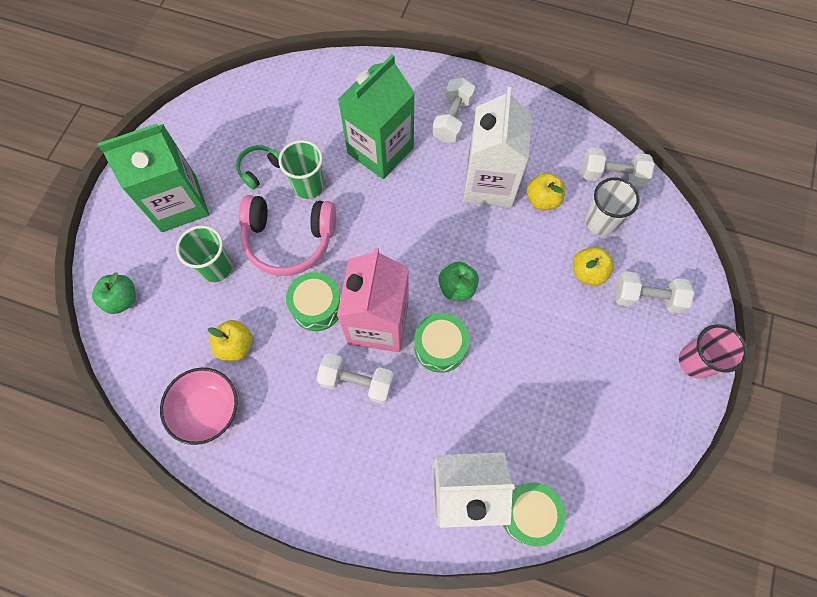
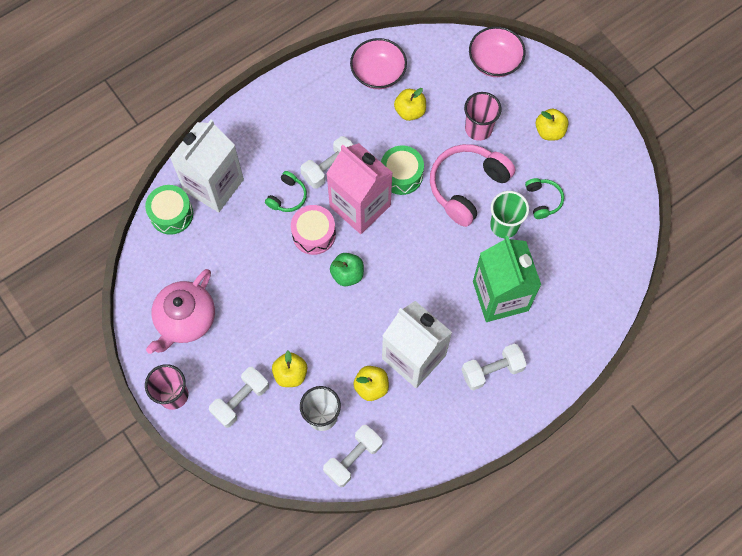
camera: 125 degrees right, 0 degrees up
green apple [92,273,136,314] -> pink bowl [469,26,525,77]
green carton [97,124,209,232] -> yellow apple [536,108,569,140]
green cup [176,225,232,282] -> pink cup [464,92,502,141]
green drum [414,313,469,373] -> pink drum [291,205,336,255]
white dumbbell [432,78,475,143] -> white dumbbell turned 75 degrees counterclockwise [461,344,527,391]
none -> pink teapot [146,269,215,354]
none -> green headphones [265,171,307,212]

